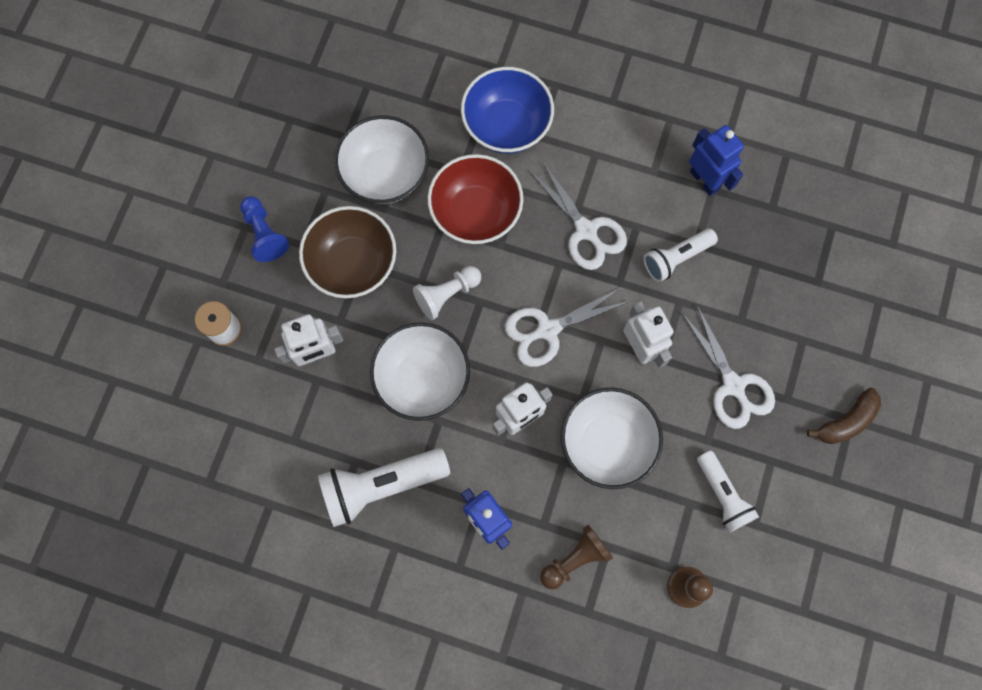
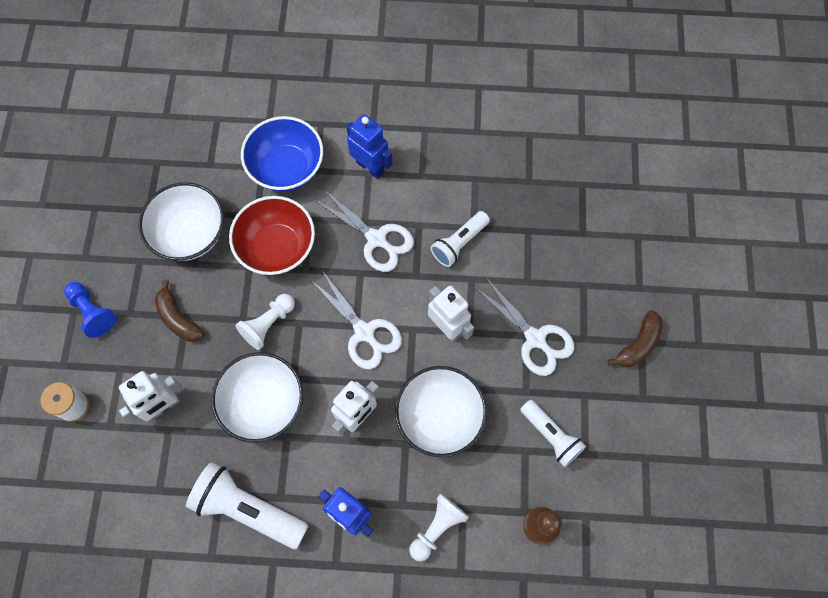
camera: 15 degrees left, 5 degrees down
brown bowl [299,206,396,298] -> brown banana [155,280,204,342]
white flashlight [318,448,450,527] -> white flashlight turned 60 degrees clockwise [186,462,308,549]
white scissors [505,287,630,367] -> white scissors turned 90 degrees counterclockwise [311,272,402,370]
brown pawn [540,524,613,589] -> white pawn [409,493,469,561]
blue robot [689,125,744,196] -> blue robot moved to [347,114,393,179]

